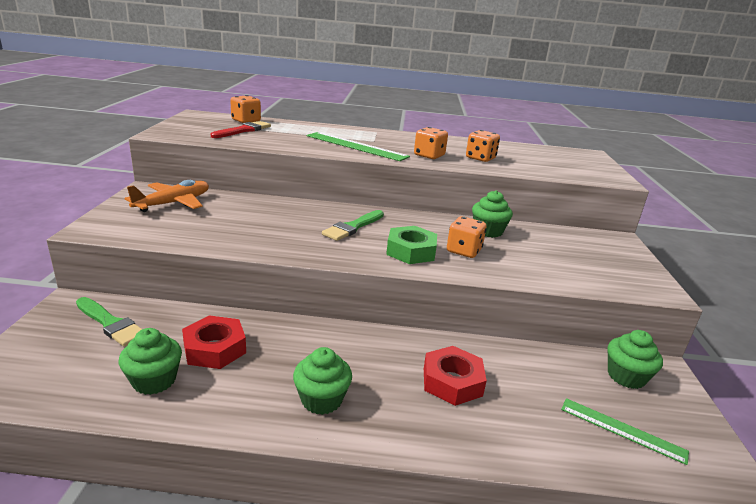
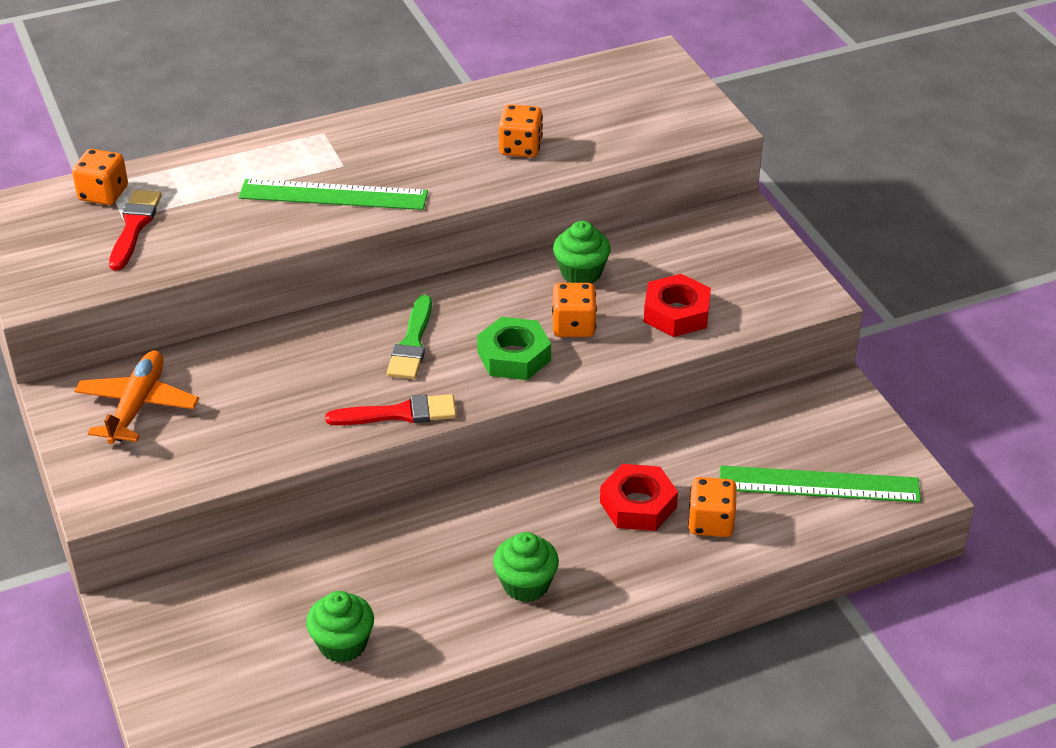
camera: 25 degrees left, 15 degrees up
green brush [76,297,142,347] -> none
red nut [182,315,246,369] -> red nut moved to [644,274,711,337]
orange dice [414,127,448,159] -> orange dice moved to [688,477,737,537]
green ruler [561,398,689,465] -> green ruler [720,466,921,503], size x1.58
green cupcake [607,330,663,389] -> none
none -> red brush [325,394,456,425]

